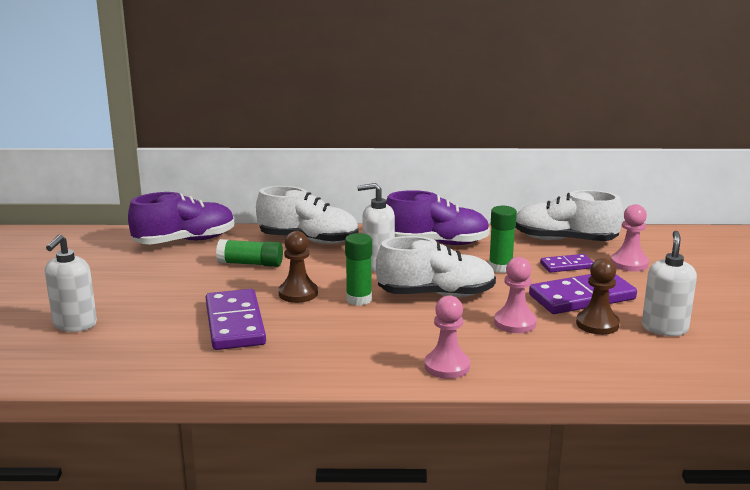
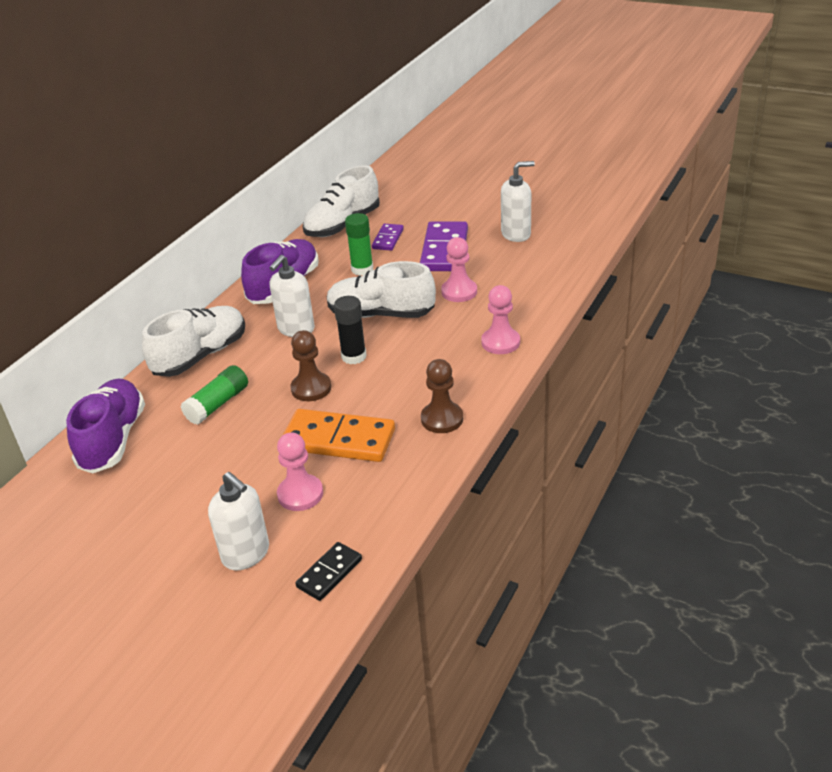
camera: 60 degrees left, 15 degrees up
purple domino [206,289,266,350] -> orange domino [283,409,395,462]
green glue stick [345,233,372,306] -> black glue stick [334,296,367,364]
white shoe [376,236,496,297] -> white shoe turned 105 degrees counterclockwise [326,261,436,318]
brown pawn [576,258,620,335] -> brown pawn moved to [421,359,463,433]
pink pawn [611,204,649,272] -> pink pawn moved to [277,432,323,511]
white soap dispenser [642,231,697,336] -> white soap dispenser turned 120 degrees clockwise [501,161,535,242]
none -> black domino [295,542,362,601]

